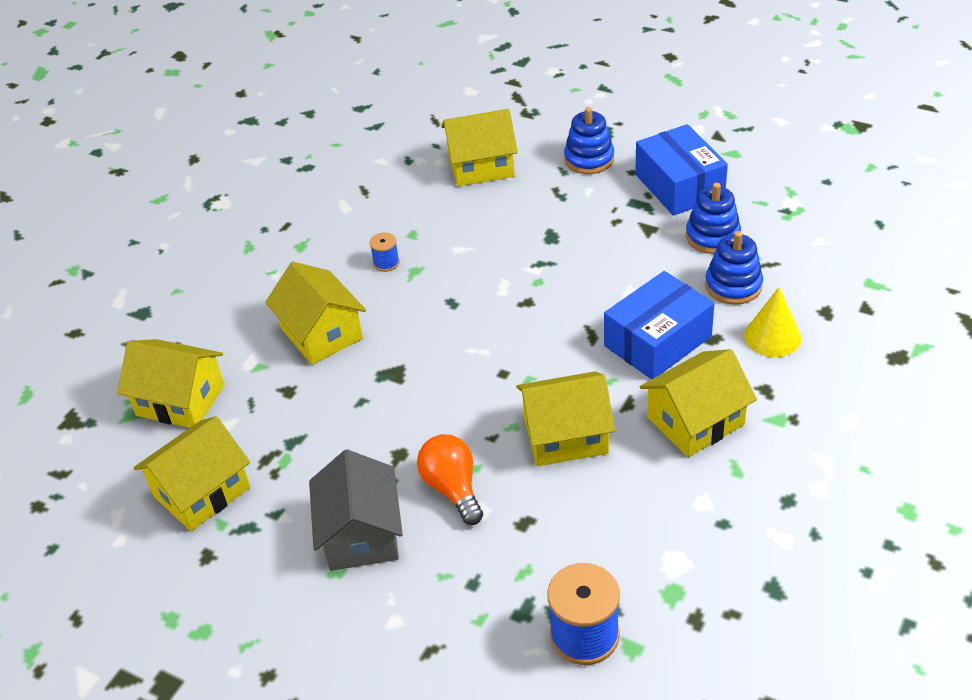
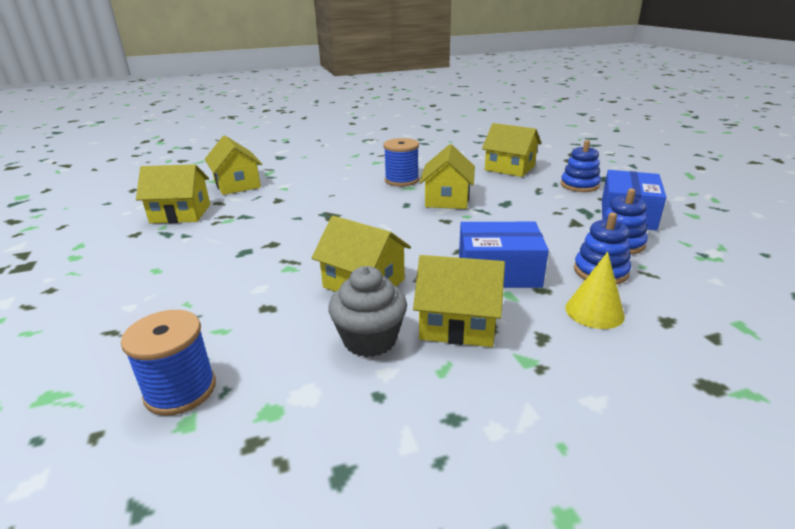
camera: 40 degrees right, 15 degrees down
yellow house [265,262,366,365] -> yellow house moved to [420,144,475,209]
grey house [309,449,403,571] -> none
blue spool [369,232,400,272] -> blue spool [383,138,419,186], size x1.96
orange light bulb [417,434,483,525] -> none
none -> grey cupcake [328,266,407,357]

